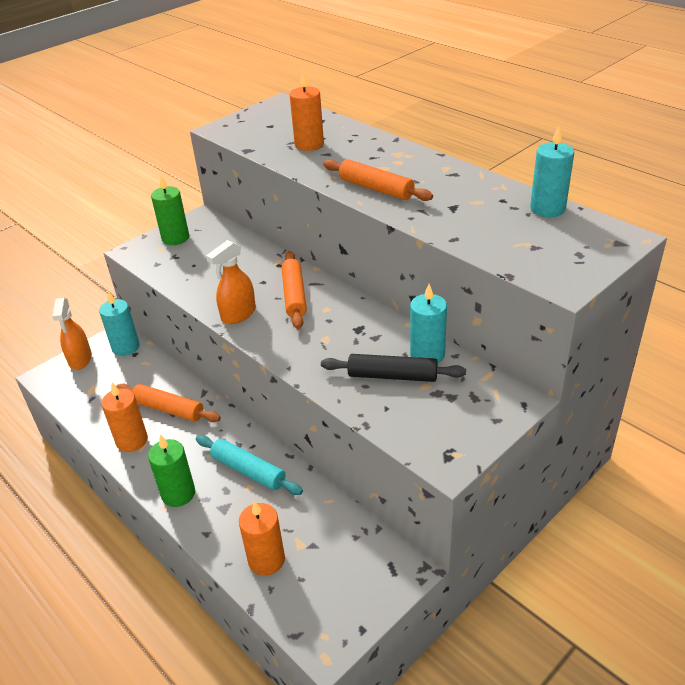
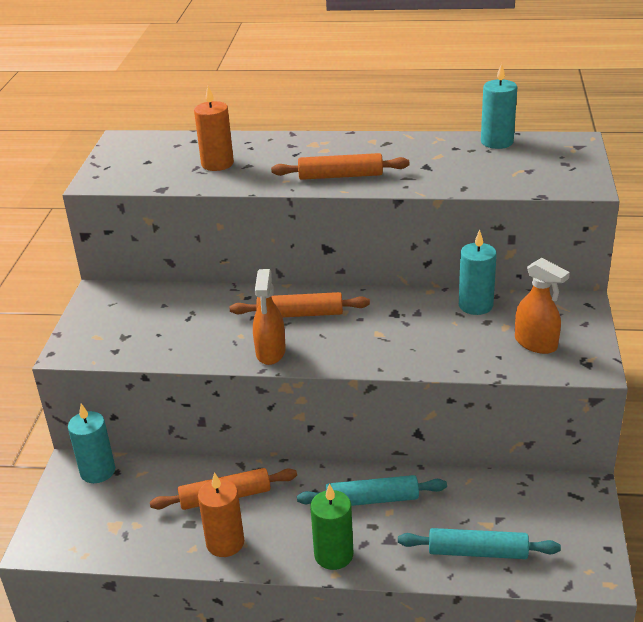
camera: 40 degrees left, 5 degrees down
orange spray bottle [52,298,92,370] -> orange spray bottle moved to [515,258,570,354]
green candle [151,175,189,245] -> none
orange candle [239,501,285,576] -> turquoise rolling pin [398,528,561,559]
orange rolling pin [281,251,307,329] -> orange rolling pin turned 45 degrees counterclockwise [230,292,370,317]
black rolling pin [321,354,466,382] -> none

